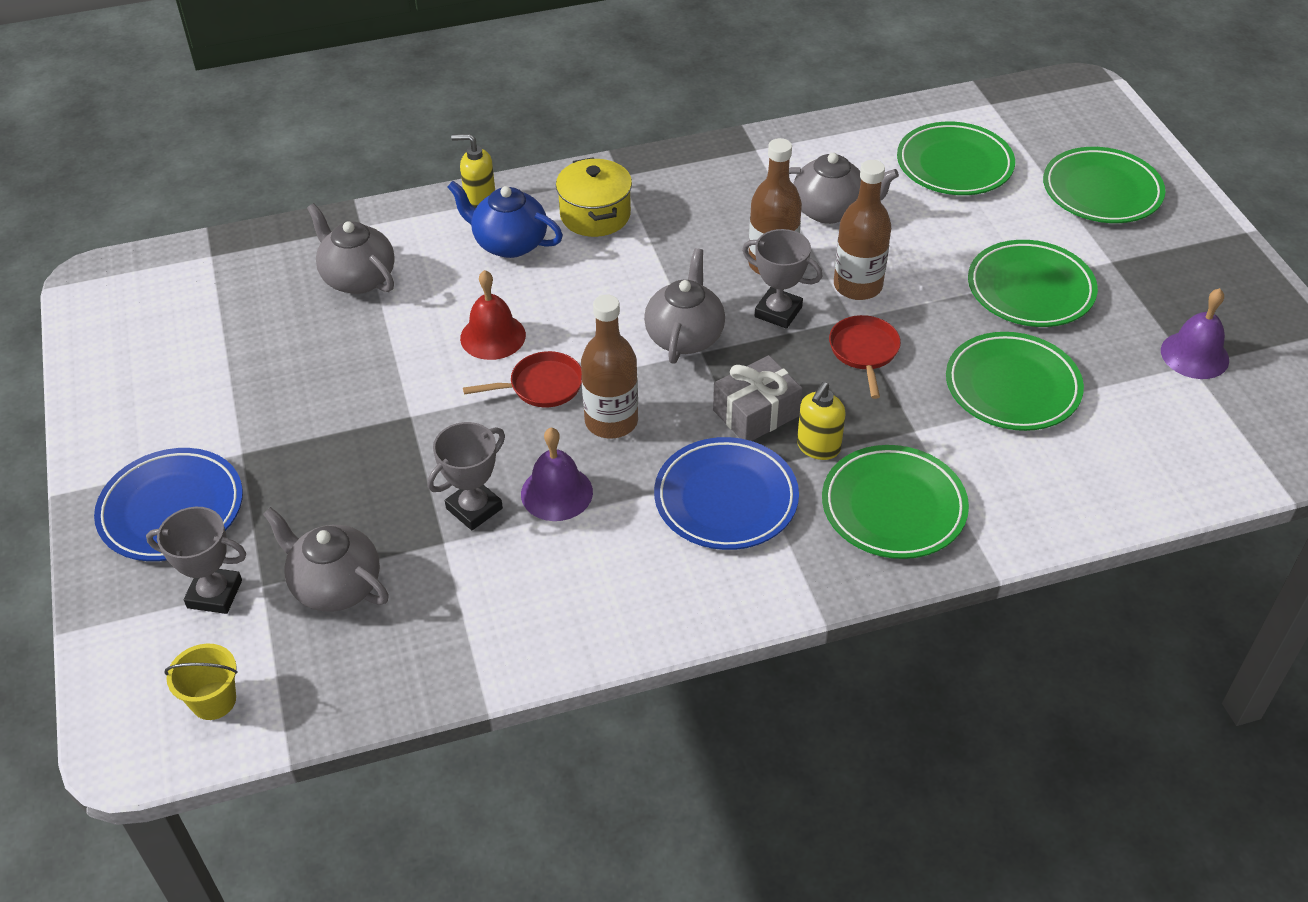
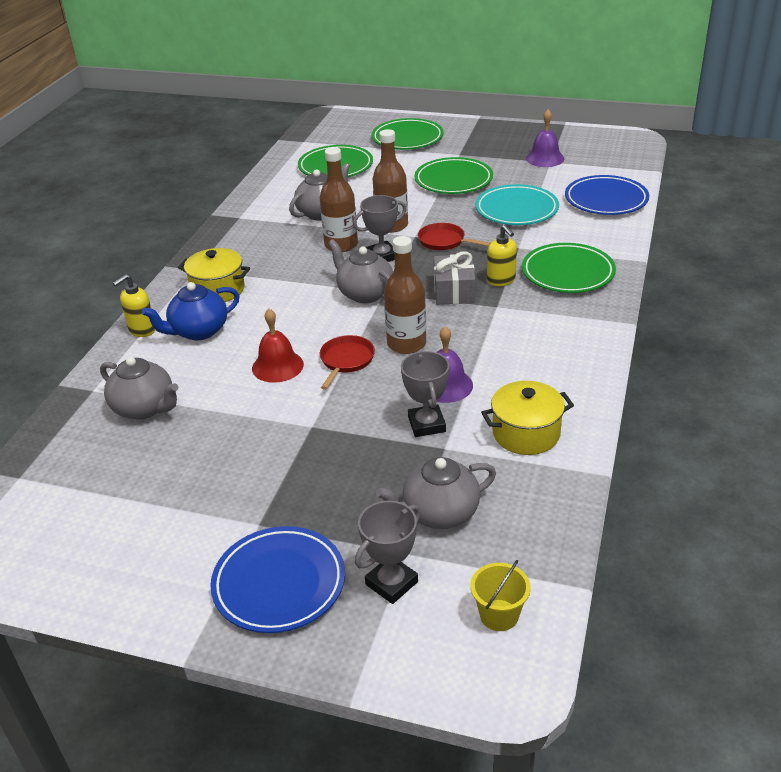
camera: 55 degrees left, 10 degrees down
grey teapot [307,203,395,294] -> grey teapot turned 135 degrees counterclockwise [100,357,178,420]
blue plate [654,437,799,550] -> blue plate moved to [565,175,649,215]
green plate [946,332,1084,431] -> turquoise plate [475,184,559,225]
none -> yellow pot [481,381,574,455]

